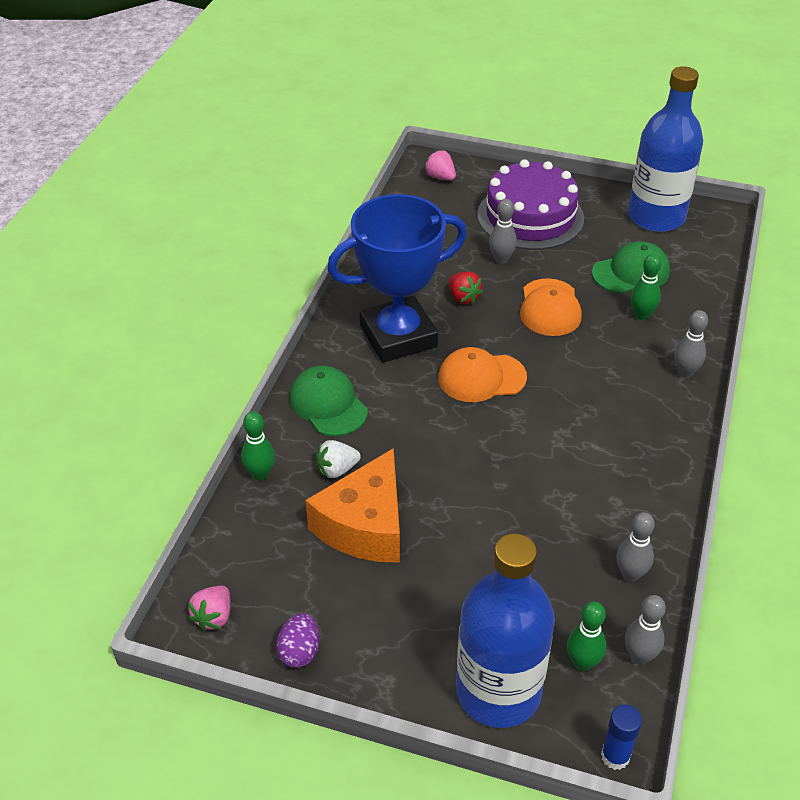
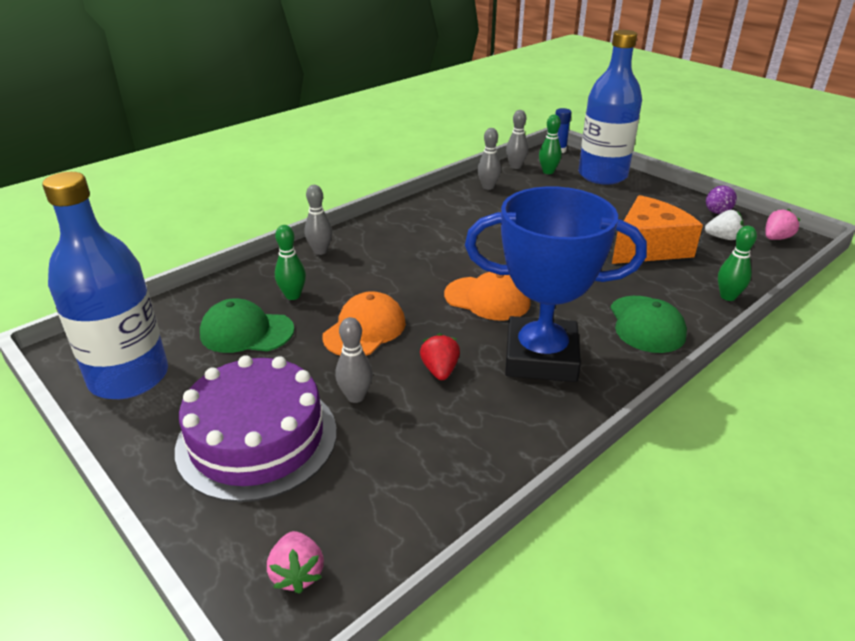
camera: 150 degrees left, 10 degrees down
white strawberry [316,440,361,478] -> white strawberry moved to [705,210,744,240]

